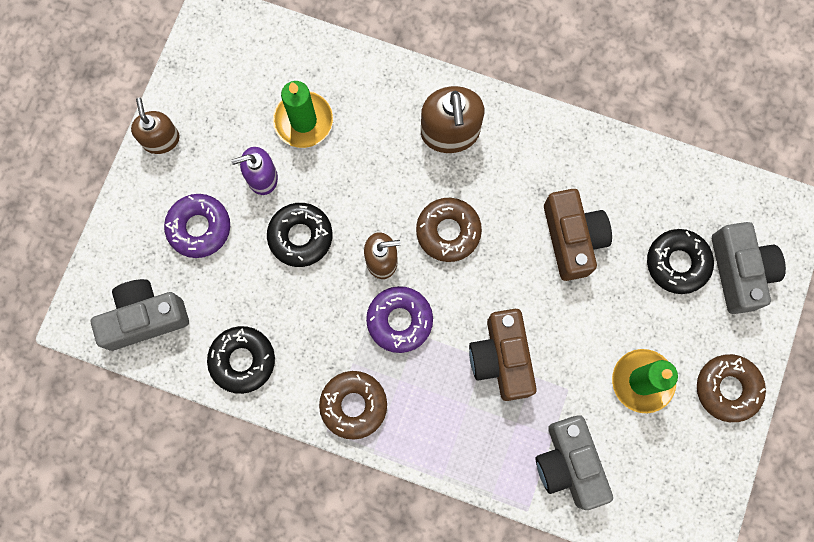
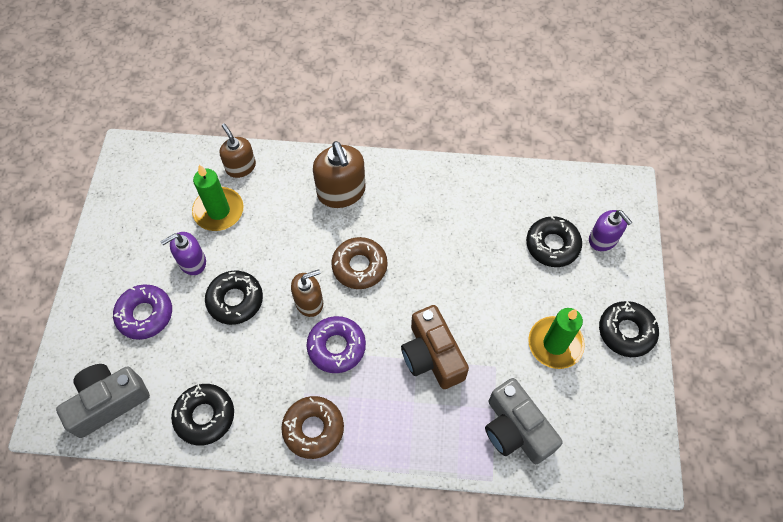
camera: 15 degrees left, 15 degrees down
brown soap dispenser [131,98,180,154] -> brown soap dispenser moved to [220,123,256,178]
brown camera [544,189,612,281] -> none
brown donut [697,354,766,422] -> black donut [599,301,659,357]
grey camera [712,222,786,314] -> purple soap dispenser [589,210,633,251]

